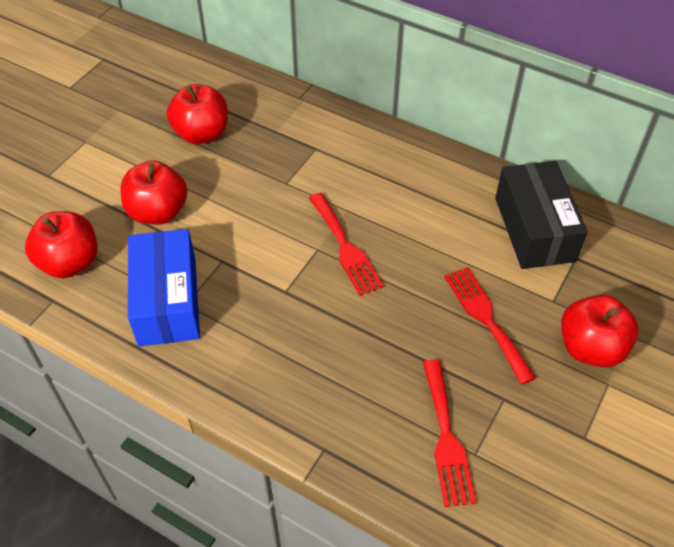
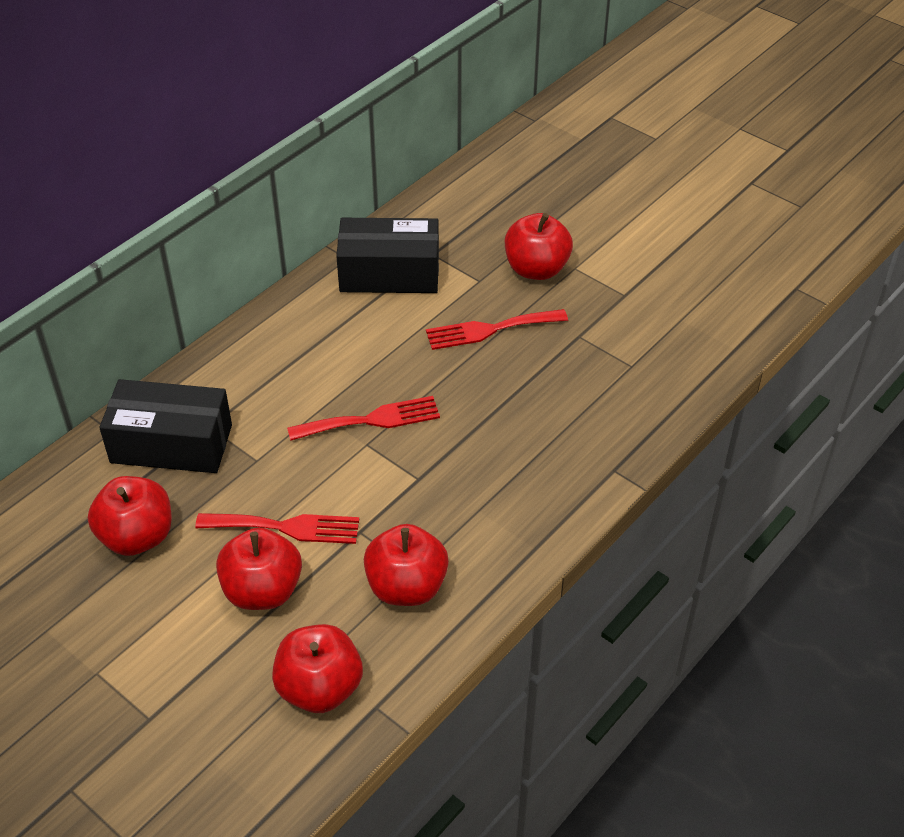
camera: 80 degrees left, 5 degrees down
blue box [128,229,200,347] -> red apple [364,524,449,606]
red fork [423,359,476,507] -> red fork moved to [195,513,359,544]
none -> black box [99,379,232,473]

